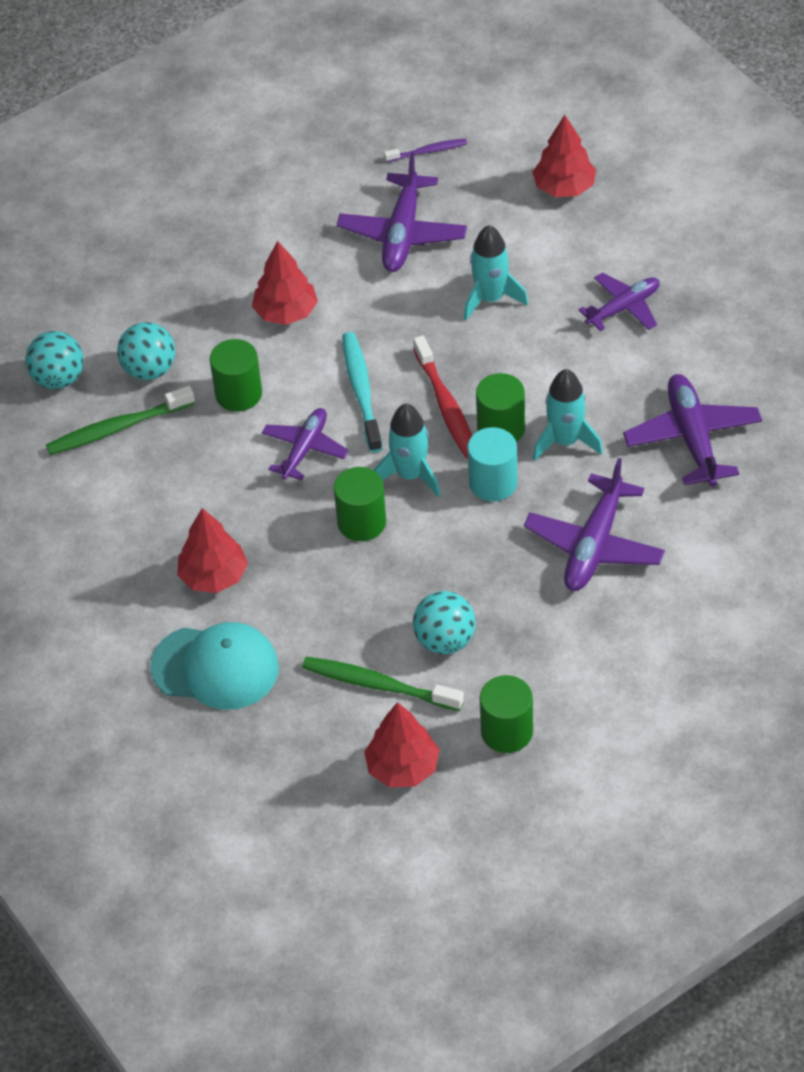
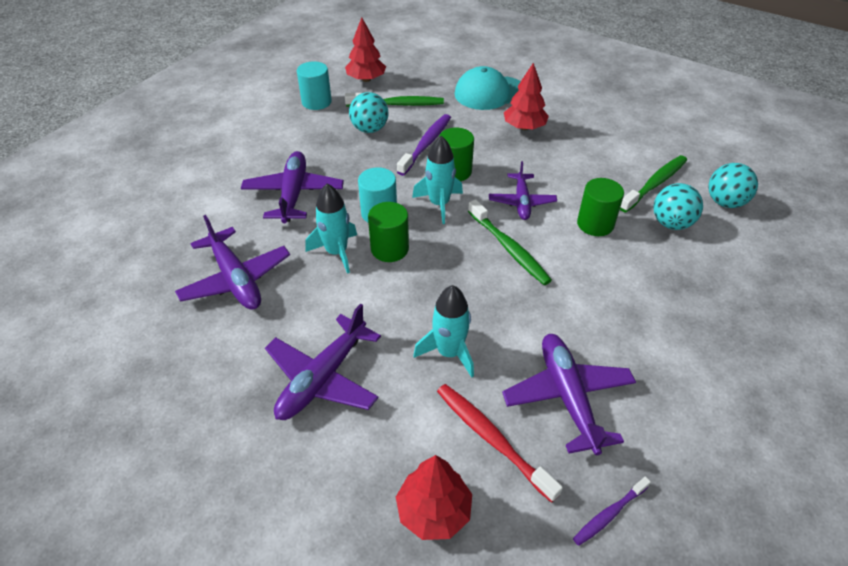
camera: 155 degrees right, 5 degrees down
red tree [252,241,318,325] -> none
turquoise toothbrush [342,332,383,453] -> green toothbrush [468,199,552,285]
red toothbrush [413,336,472,459] -> red toothbrush moved to [437,384,563,503]
green cylinder [480,675,533,753] -> turquoise cylinder [297,61,332,110]
purple plane [579,272,660,331] -> purple plane [265,304,381,420], size x1.51
none -> purple toothbrush [397,114,451,176]

